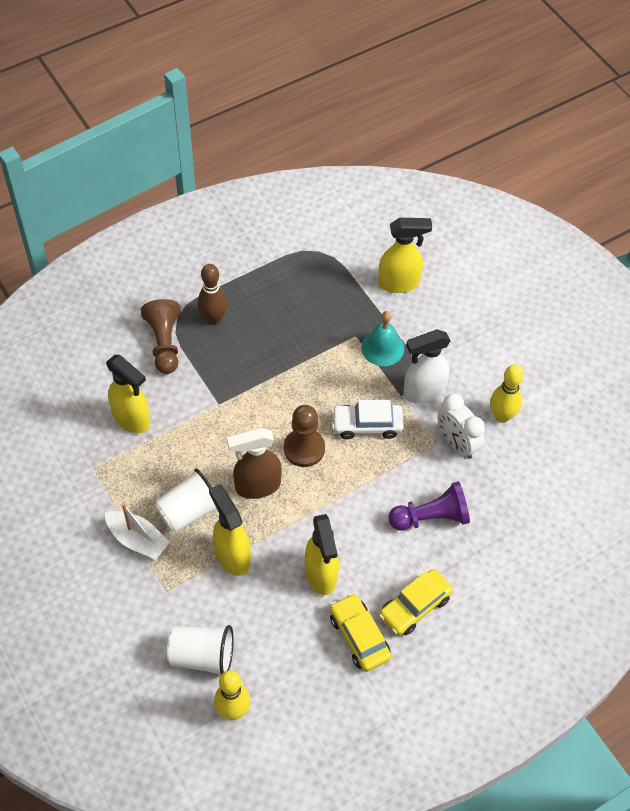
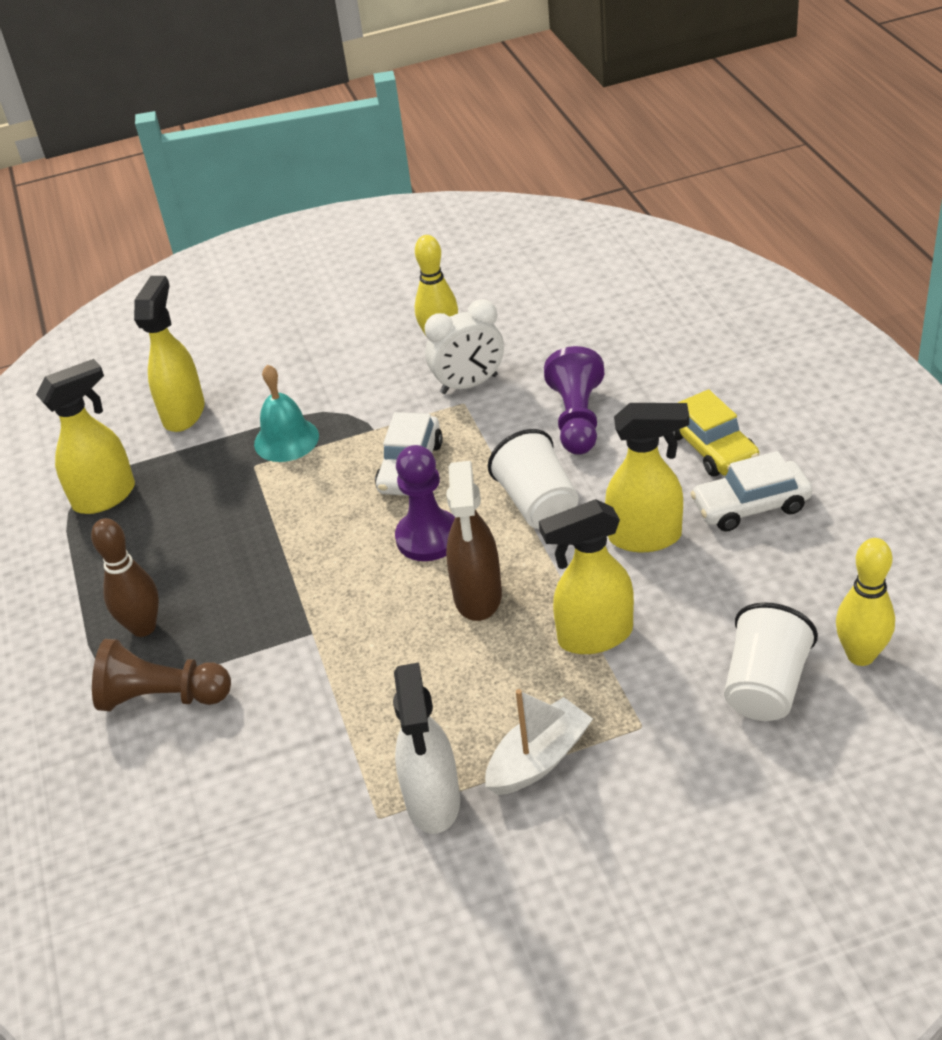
camera: 70 degrees left, 15 degrees down
yellow spray bottle [106,355,150,433] -> yellow spray bottle moved to [36,359,135,514]
white cup [155,468,217,532] -> white cup moved to [488,429,578,529]
brown pawn [284,405,325,467] -> purple pawn [395,445,455,561]
yellow car [330,593,391,672] -> white car [691,451,812,532]
white spray bottle [403,329,451,404] -> white spray bottle moved to [393,663,460,834]

